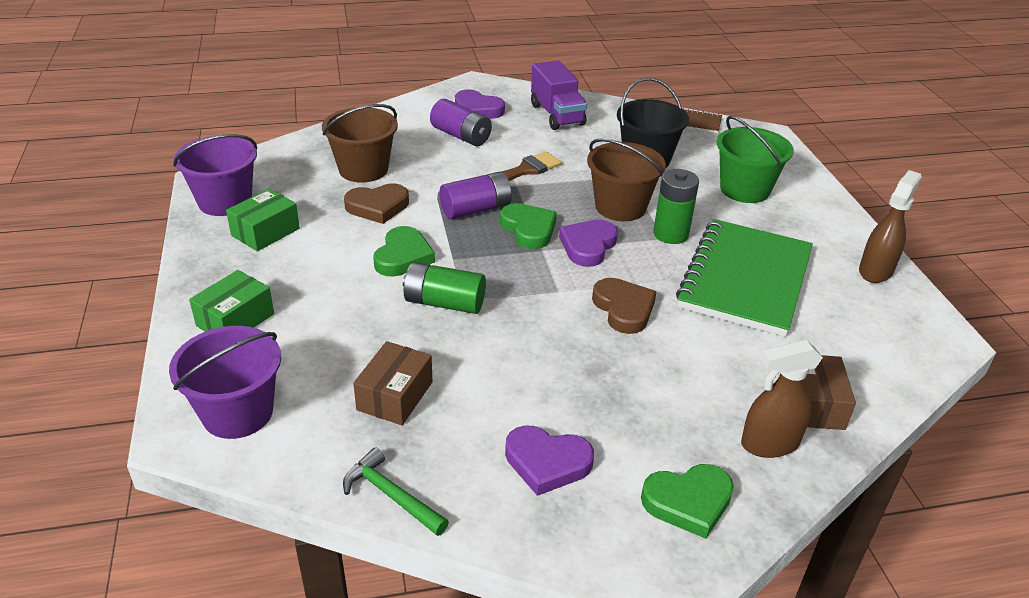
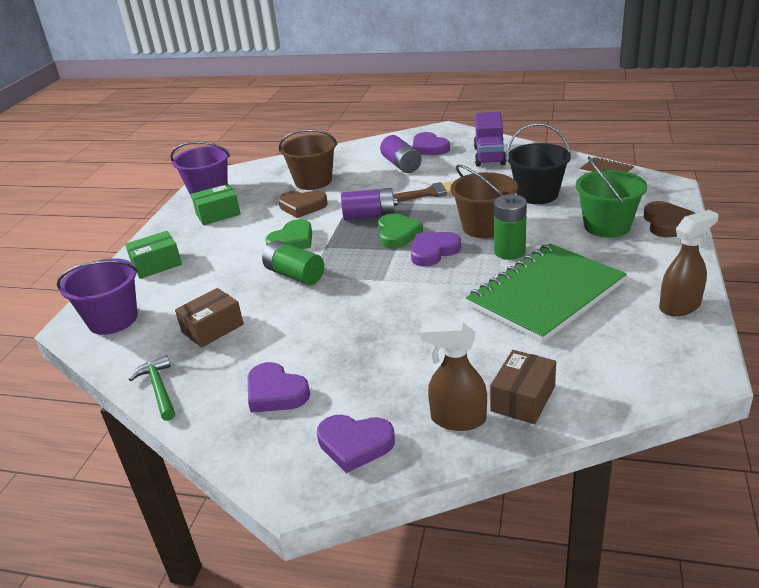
camera: 30 degrees right, 5 degrees down
brown heart [592,278,657,334] -> brown heart moved to [644,201,695,238]
green heart [641,464,734,539] -> purple heart [317,415,395,473]

